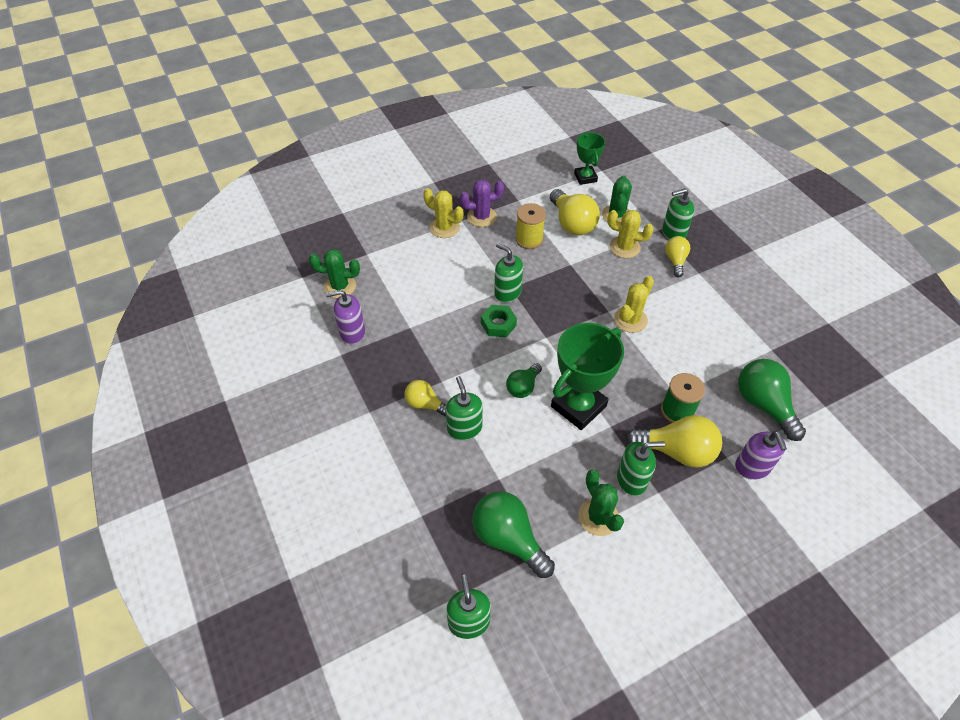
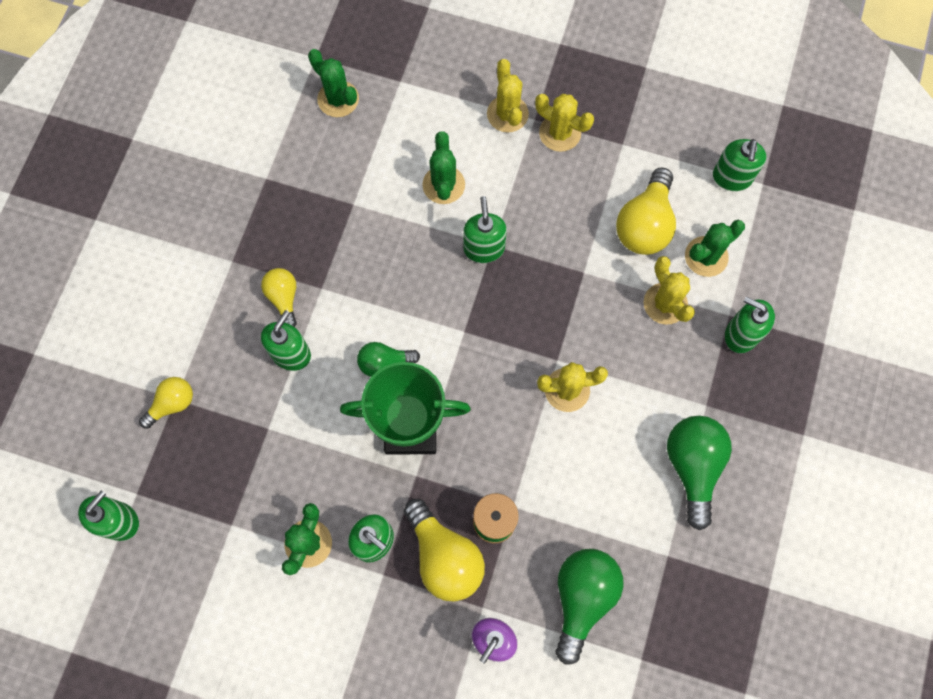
camera: 45 degrees right, 20 degrees up
purple soap dispenser [326,290,365,344] -> none
purple cactus [460,179,504,227] -> yellow cactus [535,94,594,152]
green light bulb [472,491,555,578] -> green light bulb moved to [667,416,732,530]
green nut [481,305,517,337] -> none
yellow spool [515,203,546,249] -> none
green trophy [574,132,605,185] -> green soap dispenser [713,139,767,191]
yellow light bulb [665,236,690,277] -> yellow light bulb moved to [139,377,193,429]
none -> green cactus [422,131,465,204]

